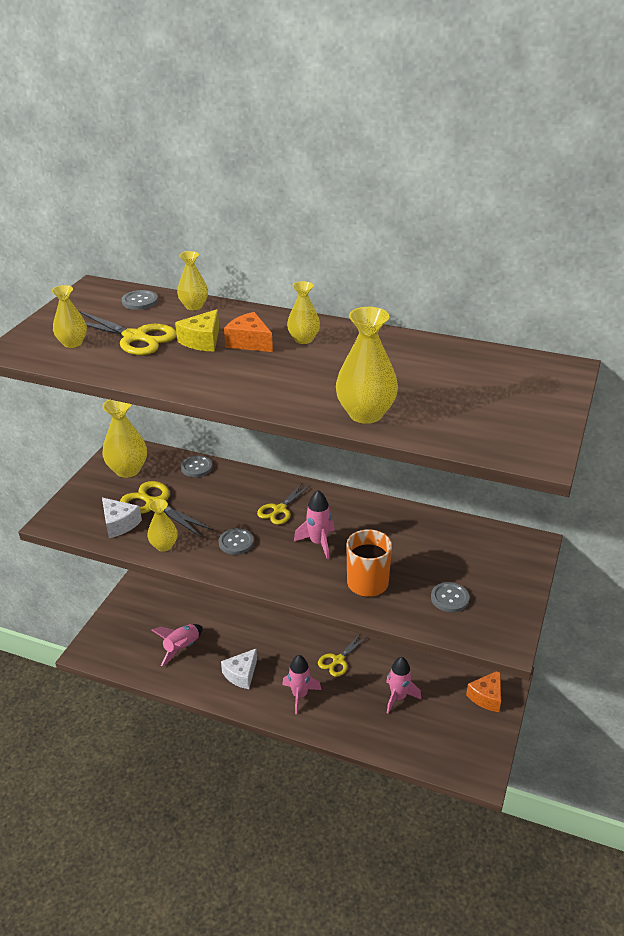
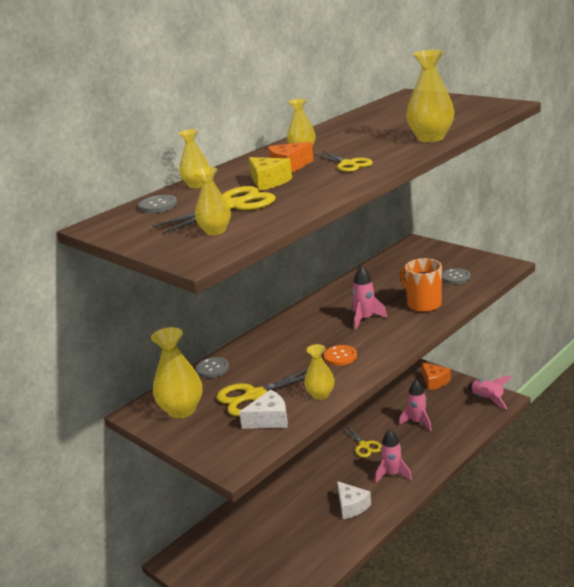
camera: 65 degrees left, 10 degrees down
pink rocket [151,624,203,666] -> pink rocket moved to [468,376,512,409]
grey button [219,528,254,555] -> orange button [324,345,357,366]
yellow scissors [257,482,311,525] -> yellow scissors moved to [314,151,373,172]

